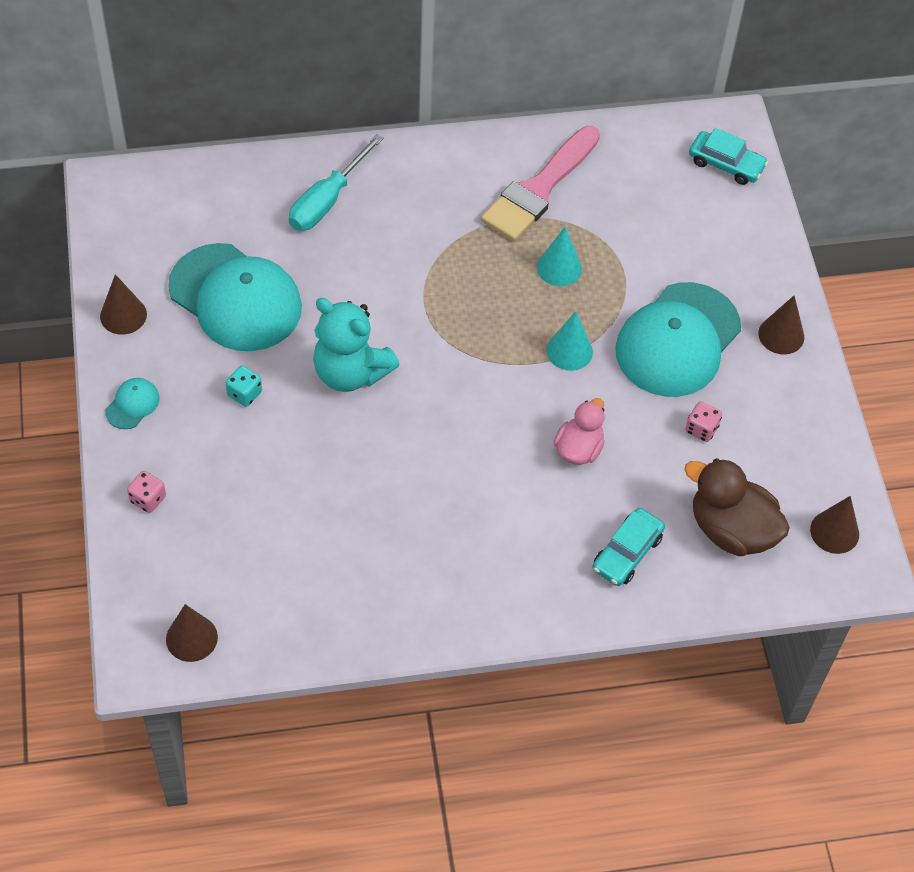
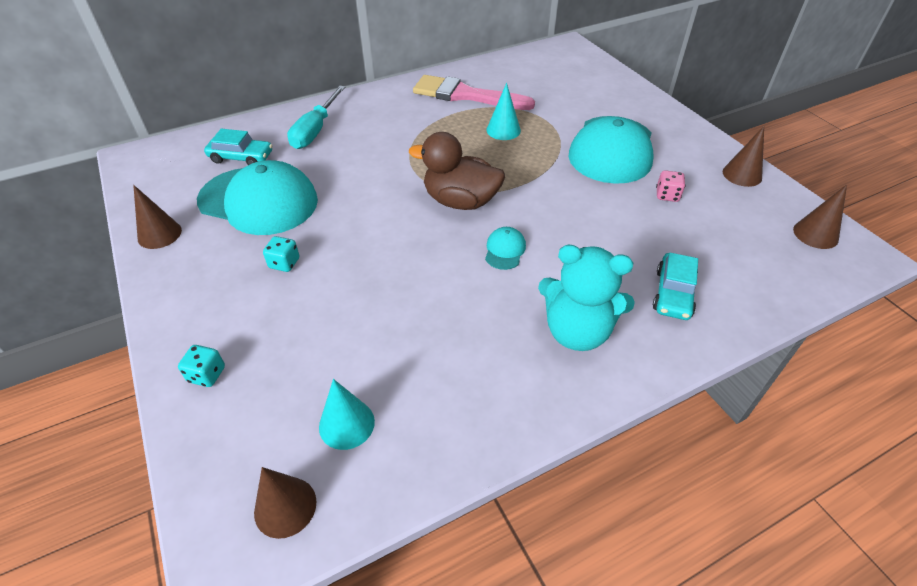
camera: 15 degrees left, 10 degrees down
turquoise cap [105,378,160,429] -> turquoise cap moved to [485,227,526,270]
pink dice [127,471,166,513] -> turquoise dice [178,345,225,387]
turquoise teddy bear [313,298,400,392] -> turquoise teddy bear moved to [538,245,635,351]
pink brush [481,126,600,241] -> pink brush turned 90 degrees clockwise [413,75,535,110]
turquoise cone [547,311,593,371] -> turquoise cone moved to [319,379,375,450]
pink duck [554,398,605,465] -> none
brown duck [684,458,790,556] -> brown duck moved to [409,132,505,210]
turquoise car [689,128,768,185] -> turquoise car moved to [204,129,273,165]
brown cone [758,295,804,355] -> brown cone moved to [723,126,764,187]

